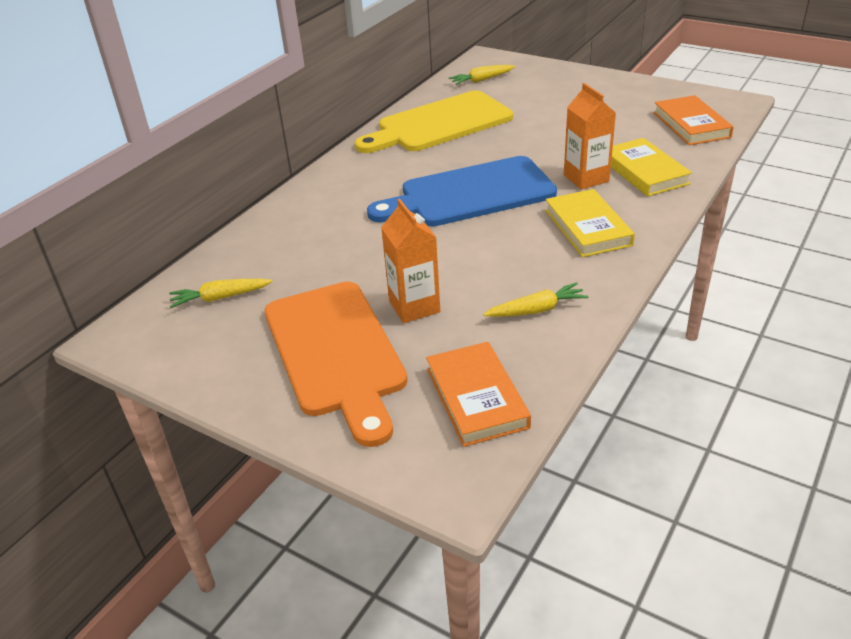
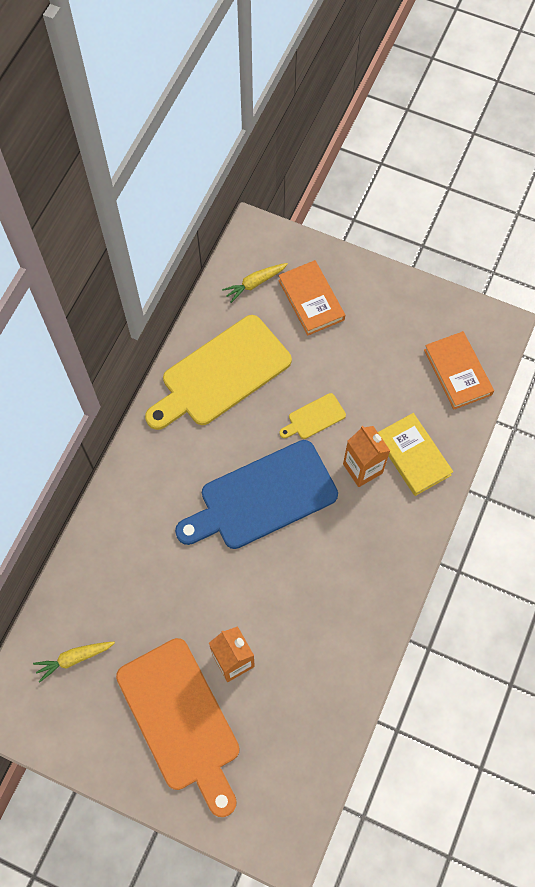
camera: 10 degrees left, 30 degrees up
orange book [426,342,531,447] -> orange book moved to [278,260,345,336]
yellow carrot [483,282,589,317] -> none
yellow book [545,189,635,257] -> none
none -> yellow cutting board [279,393,346,439]

